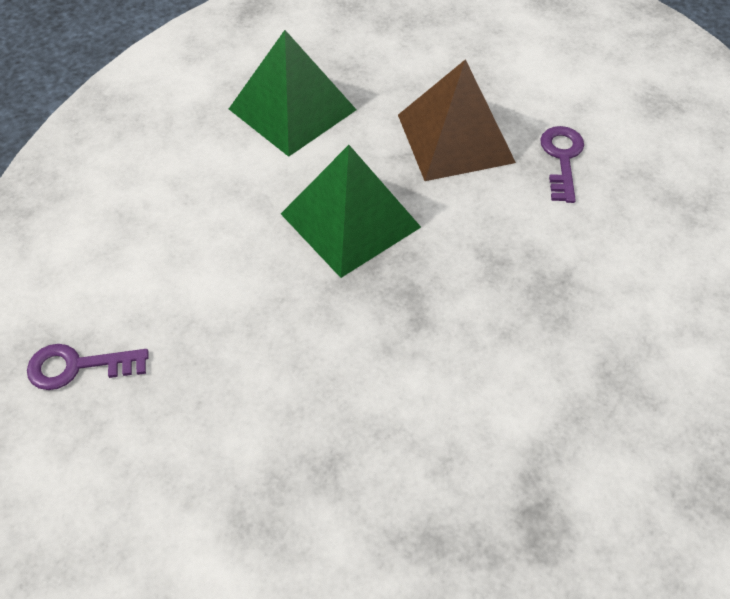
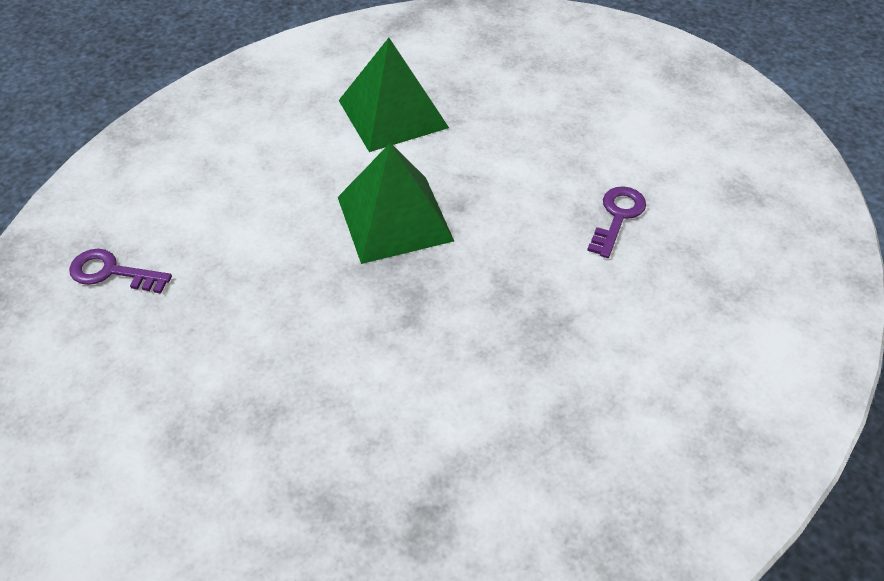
camera: 20 degrees right, 5 degrees down
brown pyramid [398,59,516,181] -> none

